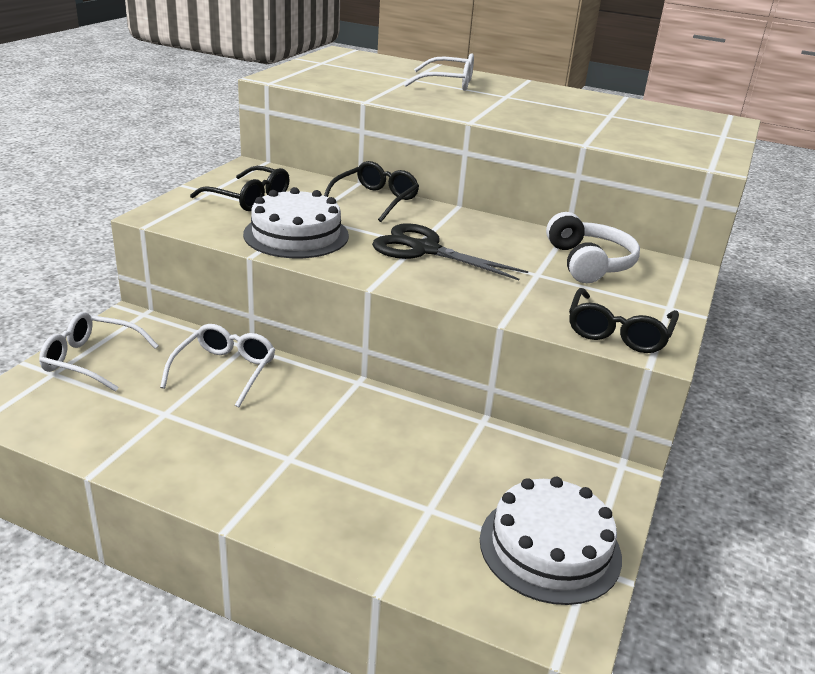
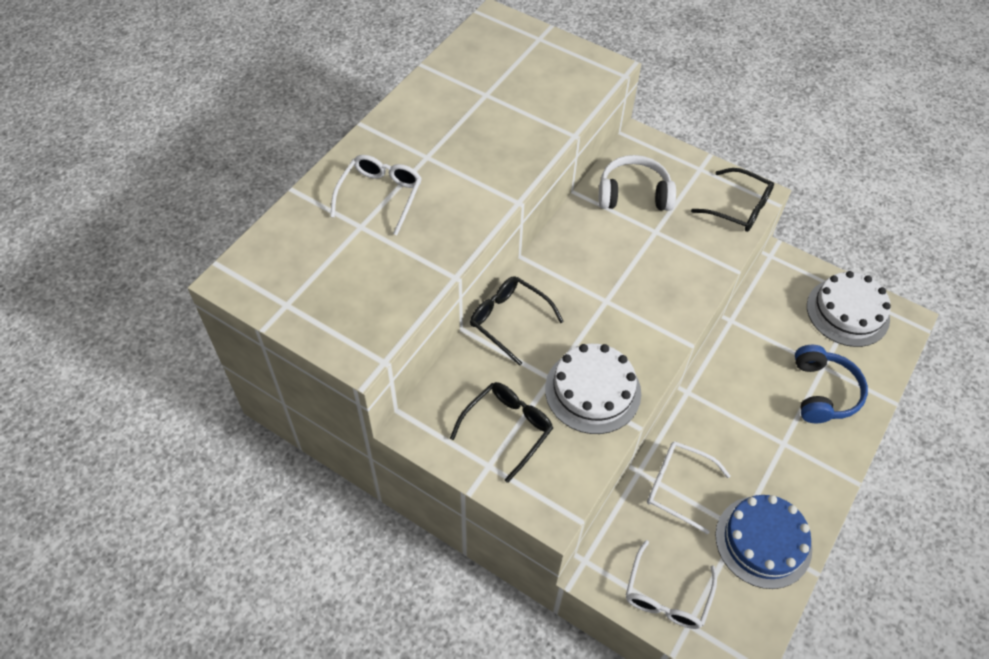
camera: 80 degrees left, 25 degrees up
black scissors [372,223,528,280] -> none
none -> blue cake [716,495,812,589]
none -> blue headphones [795,345,868,423]

